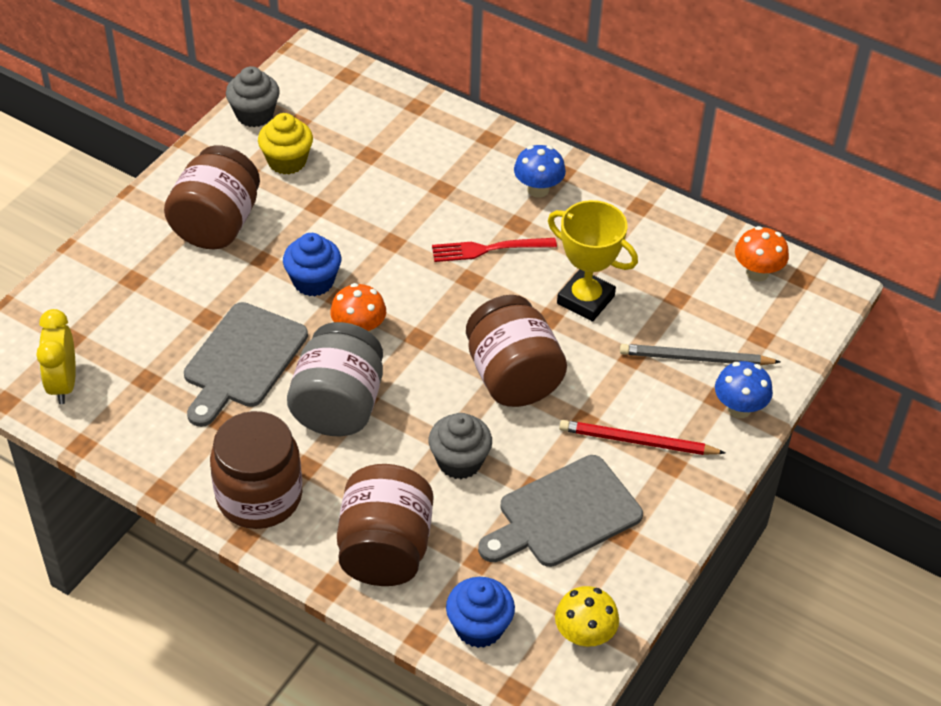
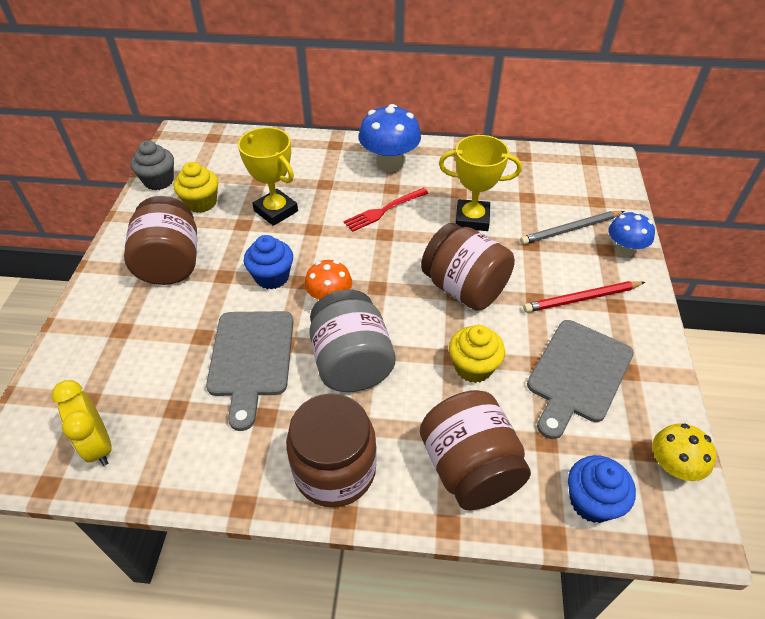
camera: 25 degrees left, 0 degrees up
grey cupcake [429,413,492,479] -> yellow cupcake [449,325,505,383]
blue mushroom [514,145,566,198] -> blue mushroom [359,104,421,172], size x1.61
orange mushroom [735,226,789,282] -> none
none -> yellow trophy [238,127,298,226]

